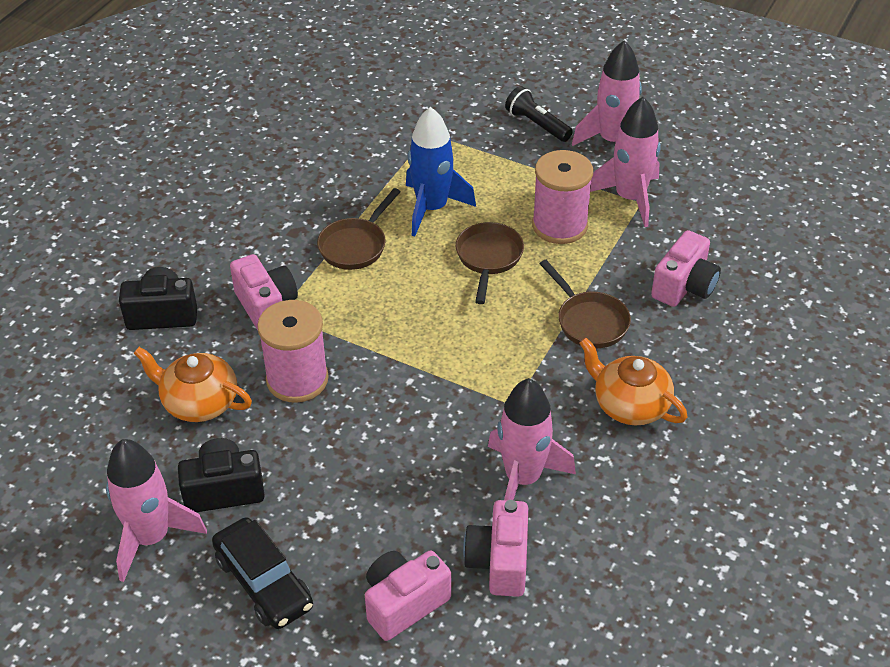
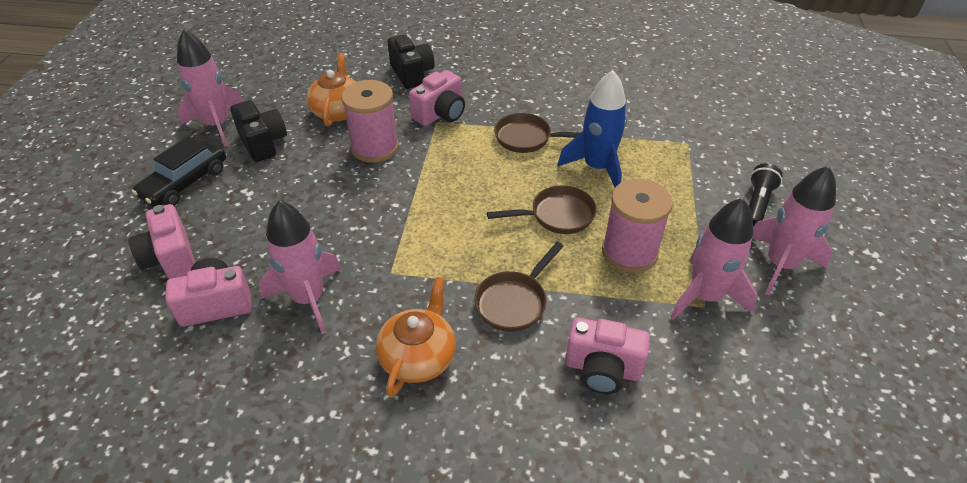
camera: 70 degrees right, 0 degrees up
pink camera [365,550,451,641] -> pink camera turned 150 degrees counterclockwise [129,204,195,279]

